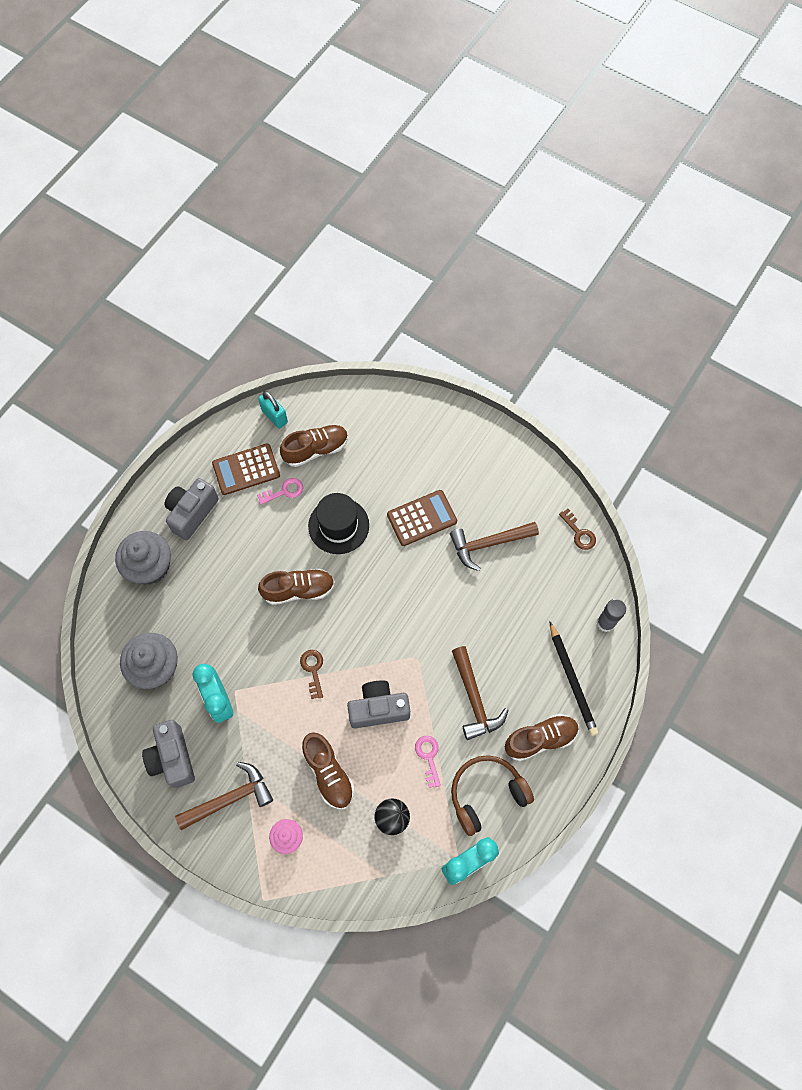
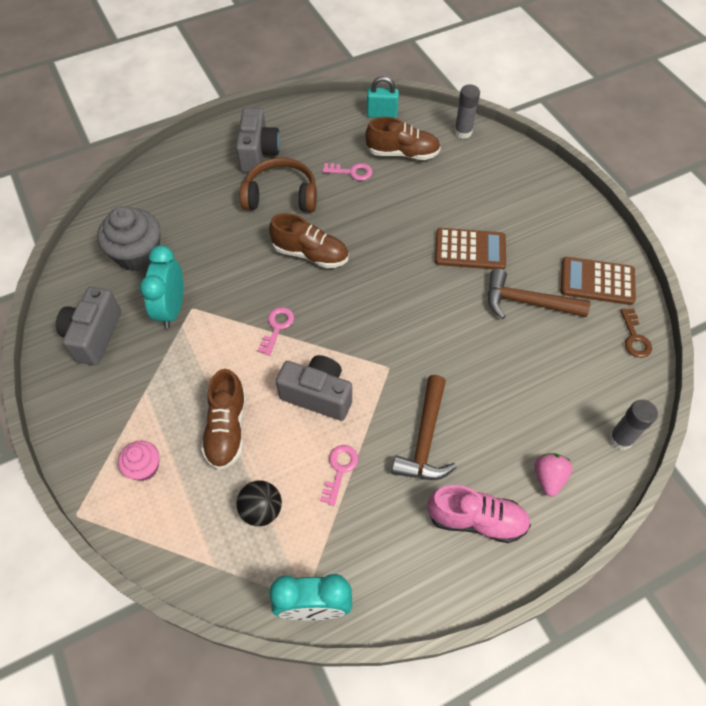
camera: 30 degrees right, 10 degrees down
grey cupcake [115,531,171,585] -> none
grey camera [165,478,219,540] -> grey camera turned 120 degrees clockwise [236,108,280,172]
brown hammer [175,762,273,830] -> none
brown calculator [212,444,280,495] -> brown calculator moved to [561,257,636,305]
turquoise padlock [258,391,288,429] -> turquoise padlock turned 75 degrees counterclockwise [367,76,399,118]
brown key [300,650,323,699] -> pink key [258,307,294,356]
black hat [308,493,369,554] -> none
brown headphones [451,755,534,836] -> brown headphones moved to [240,158,317,212]
brown shoe [505,714,579,761] -> pink shoe [427,485,531,543]
black pencil [550,622,598,736] -> pink strawberry [535,453,572,497]
none -> grey glue stick [454,84,480,139]

